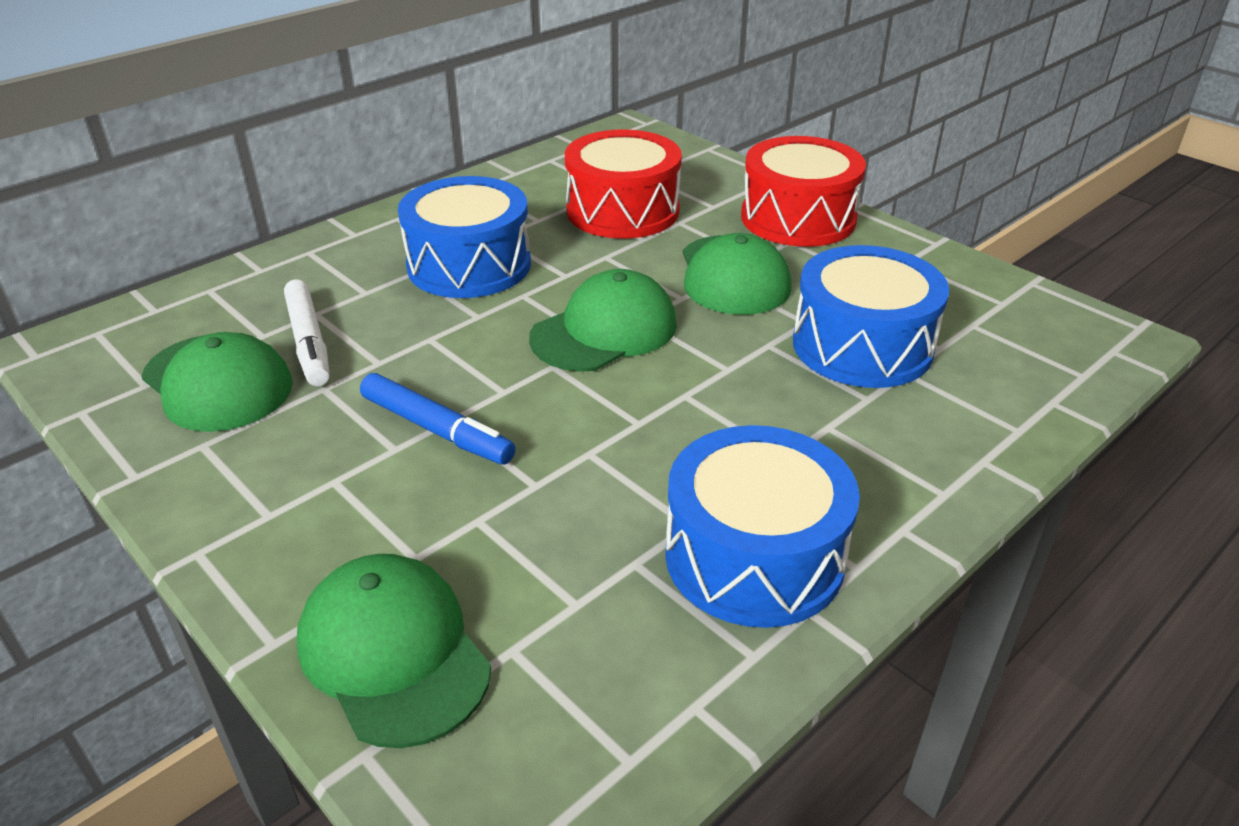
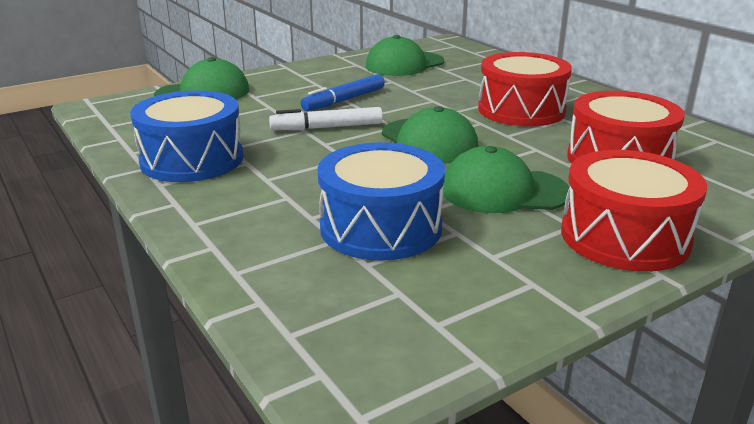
camera: 100 degrees right, 10 degrees down
white marker [284,280,330,386] -> white marker moved to [269,107,383,130]
blue drum [398,176,531,298] -> red drum [478,52,572,126]

